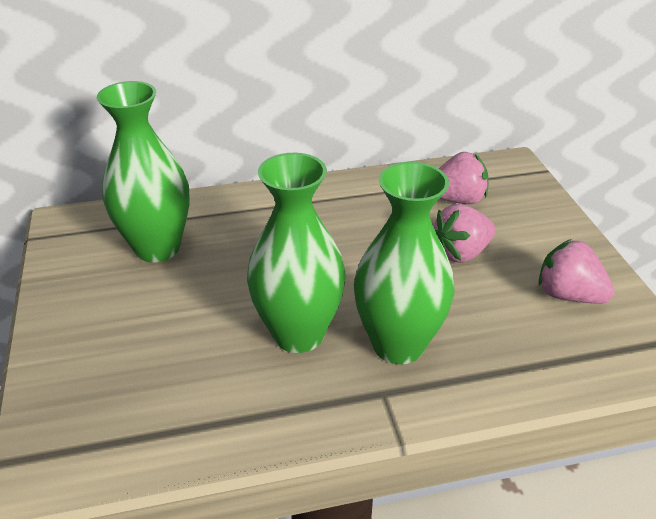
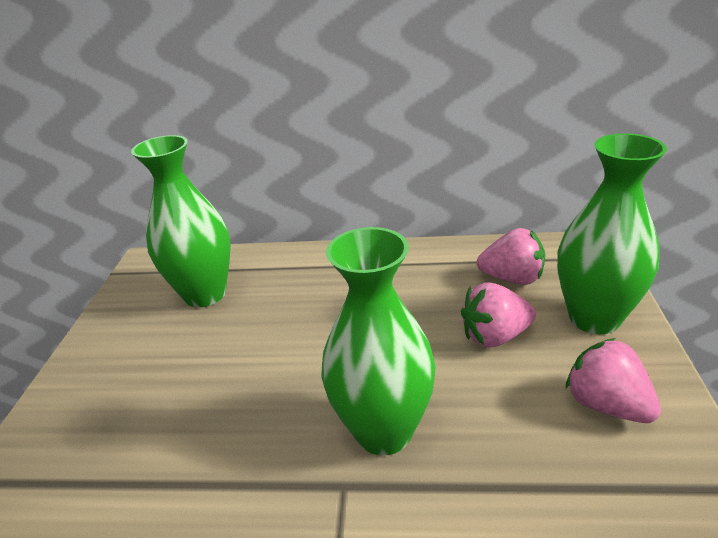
camera: 20 degrees right, 5 degrees down
green vase [247,153,346,353] -> green vase moved to [557,133,667,334]

